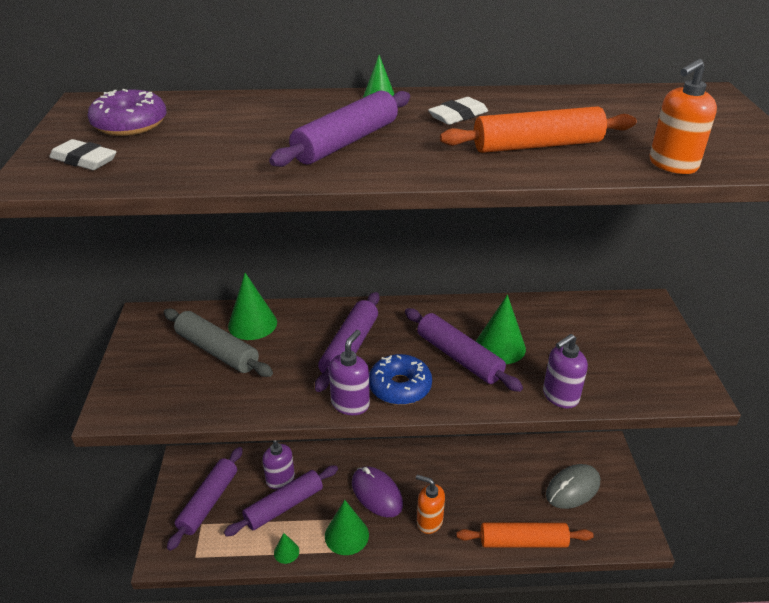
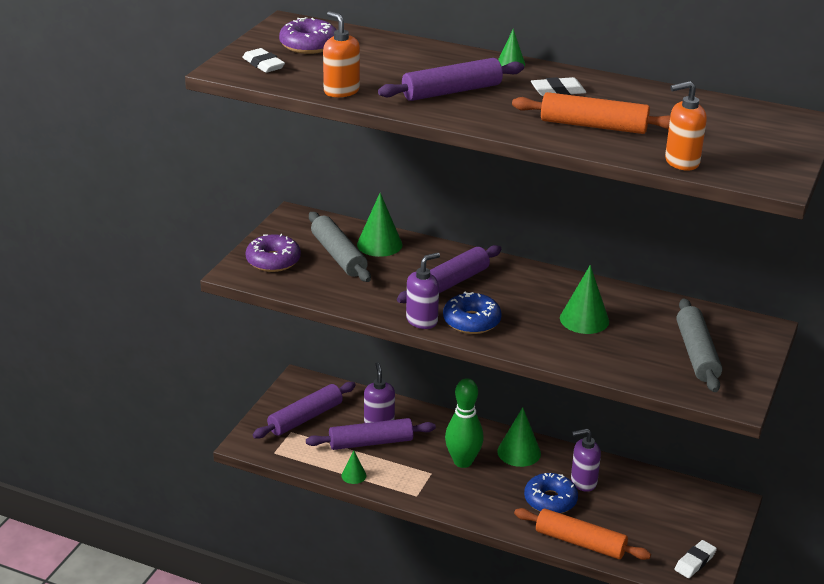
camera: 25 degrees right, 5 degrees down
green cone [325,500,369,555] -> green cone moved to [497,407,541,467]
purple mouse [352,466,403,517] -> green bowling pin [445,378,484,468]
purple rolling pin [405,308,523,392] -> none
orange soap dispenser [416,475,445,534] -> orange soap dispenser moved to [323,11,360,97]
purple soap dispenser [543,334,588,408] -> purple soap dispenser moved to [571,429,601,492]
grey mouse [546,464,600,509] -> none
none -> purple donut [245,234,301,272]
none -> blue donut [524,473,578,513]
none -> white eraser [675,540,717,578]
none -> grey rolling pin [676,298,722,392]

